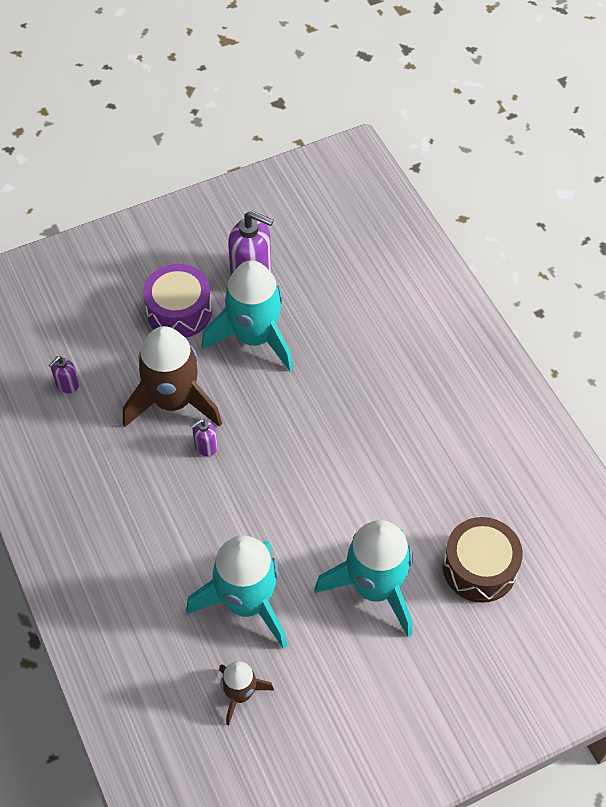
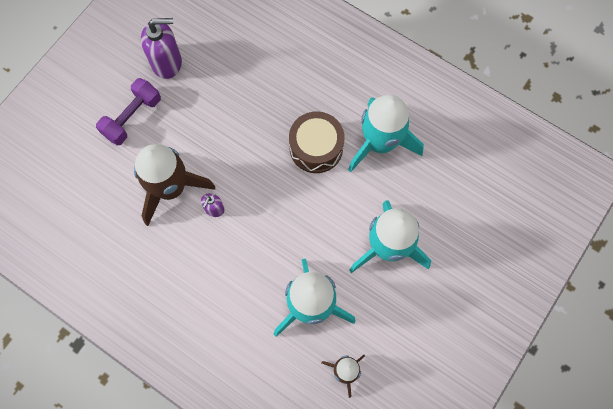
camera: 30 degrees left, 15 degrees up
purple soap dispenser [49,356,79,393] -> none
purple drum [143,264,212,338] -> purple dumbbell [96,78,161,145]
turquoise rocket [202,260,293,372] -> turquoise rocket moved to [348,95,424,172]
brown drum [443,517,523,603] -> brown drum moved to [289,111,345,173]

